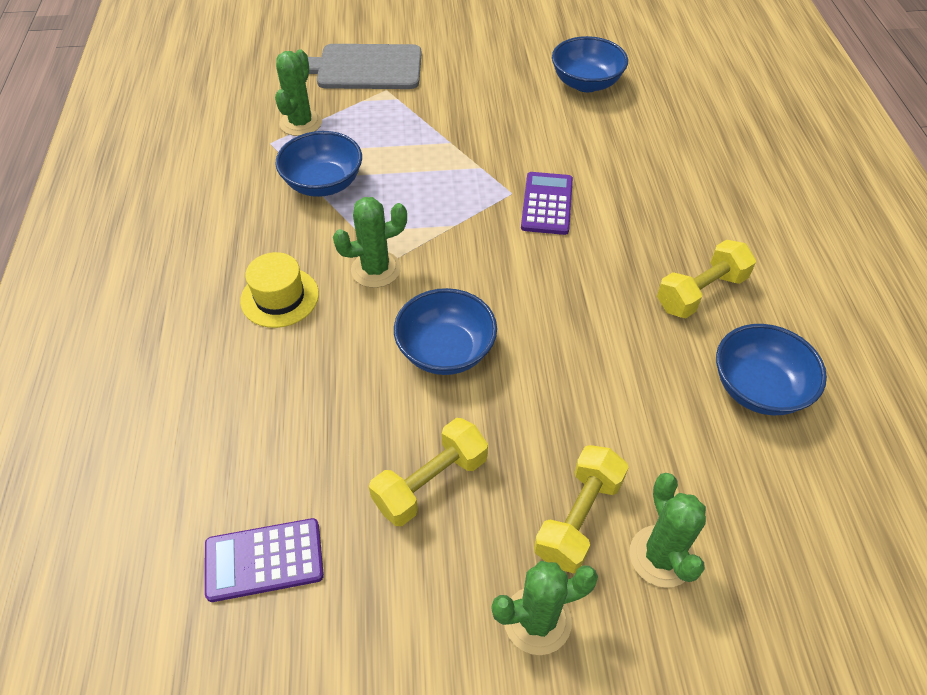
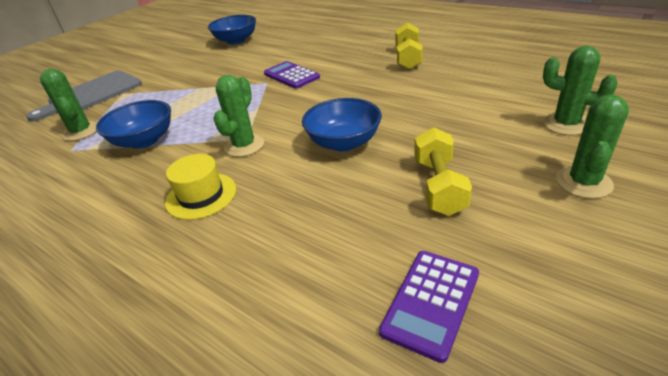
camera: 45 degrees left, 15 degrees down
yellow dumbbell [534,445,629,573] -> none
blue bowl [716,324,827,415] -> none

